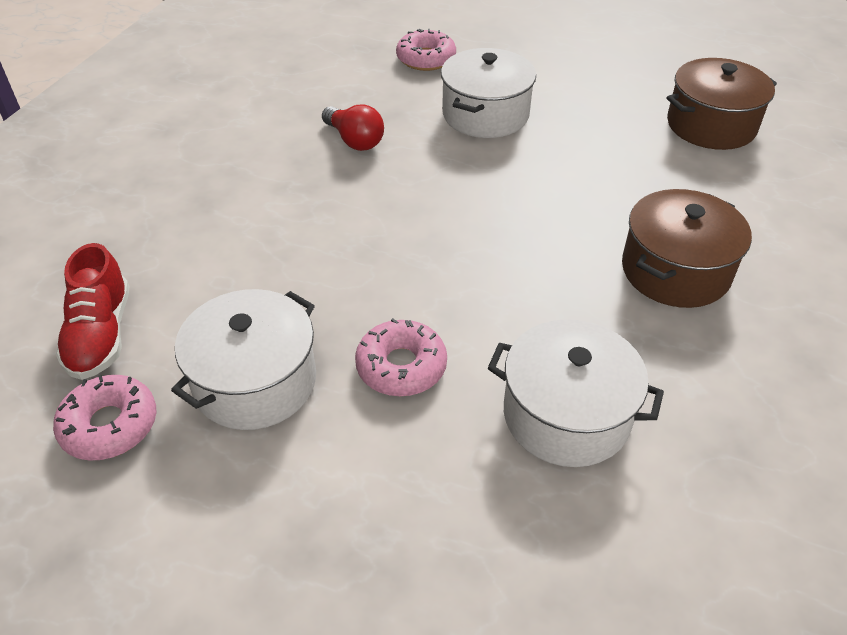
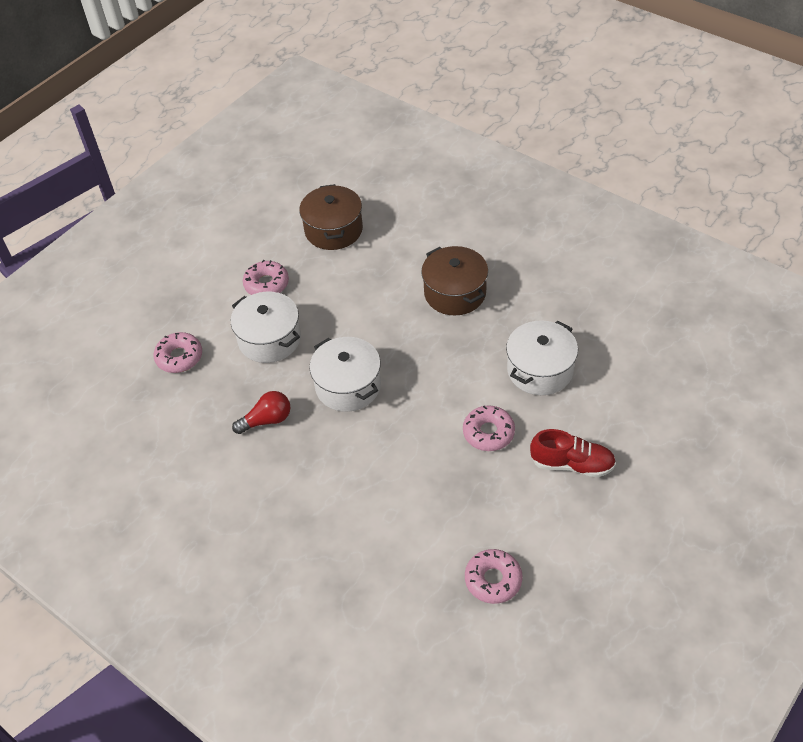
camera: 70 degrees left, 5 degrees up
red shoe [56,243,130,380] -> red shoe moved to [530,429,616,477]
white pot [171,289,316,430] -> white pot moved to [309,337,381,412]
none -> pink donut [243,260,289,295]

